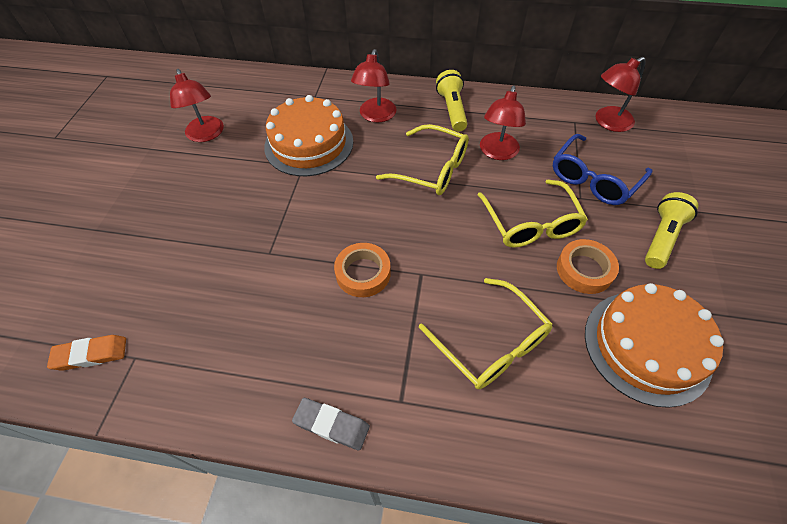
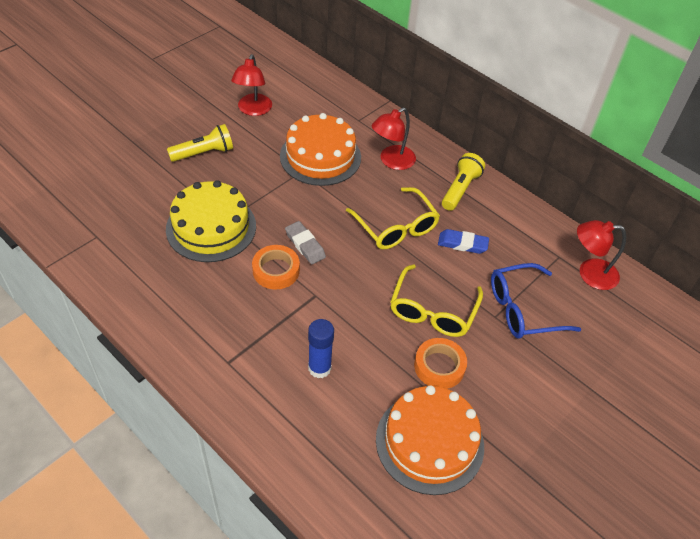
camera: 30 degrees right, 5 degrees down
orange eraser [47,335,126,371] -> none
grey eraser [292,398,370,450] -> grey eraser moved to [285,221,326,264]
yellow glasses [419,278,553,389] -> blue glue stick [308,319,334,378]
red lamp [480,86,526,160] -> blue eraser [438,229,489,254]
yellow flashlight [645,192,699,269] -> yellow flashlight moved to [167,124,233,162]
none -> yellow cake [166,180,256,262]

